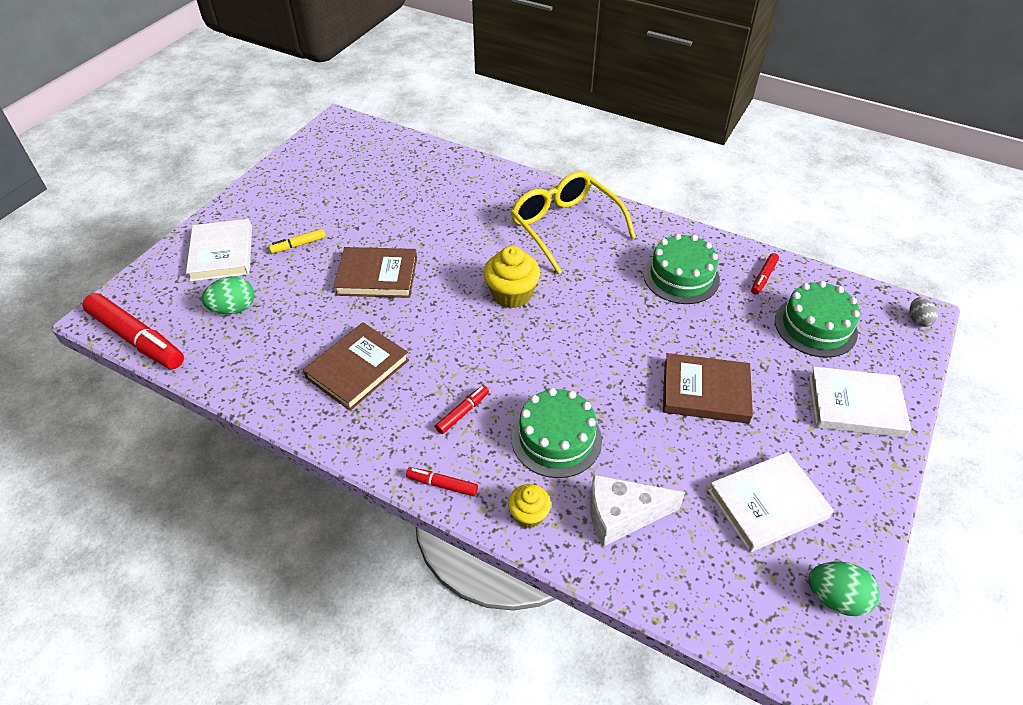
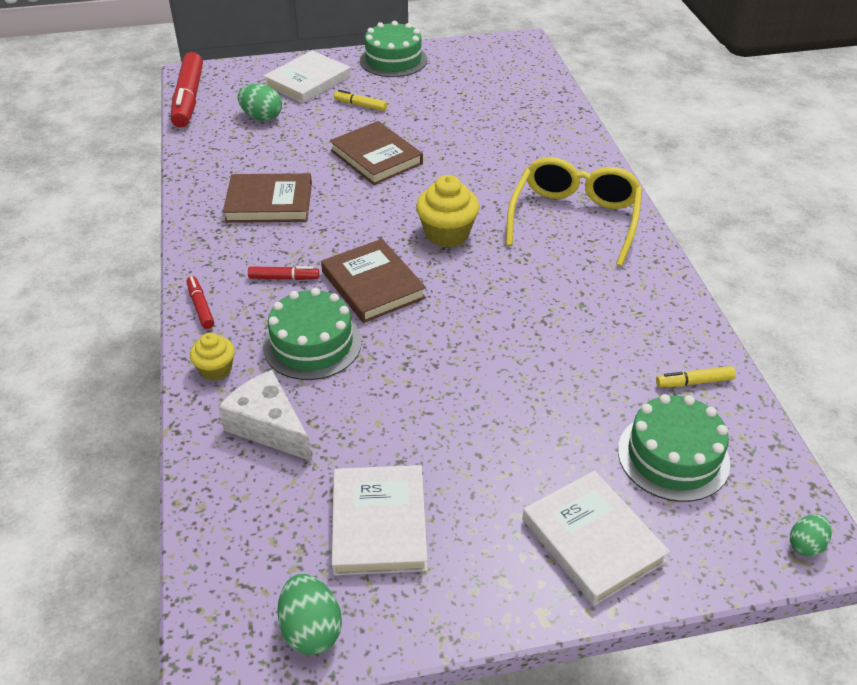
camera: 50 degrees right, 5 degrees down
green cake [643,233,720,304] -> green cake moved to [360,21,427,77]
brown book [663,353,753,424] -> brown book moved to [321,239,426,323]
white book [708,452,834,552] -> white book turned 60 degrees clockwise [331,465,428,576]
red marker [751,253,779,295] -> yellow marker [656,366,735,387]
grey egg [910,298,938,327] -> green egg [790,514,832,557]

